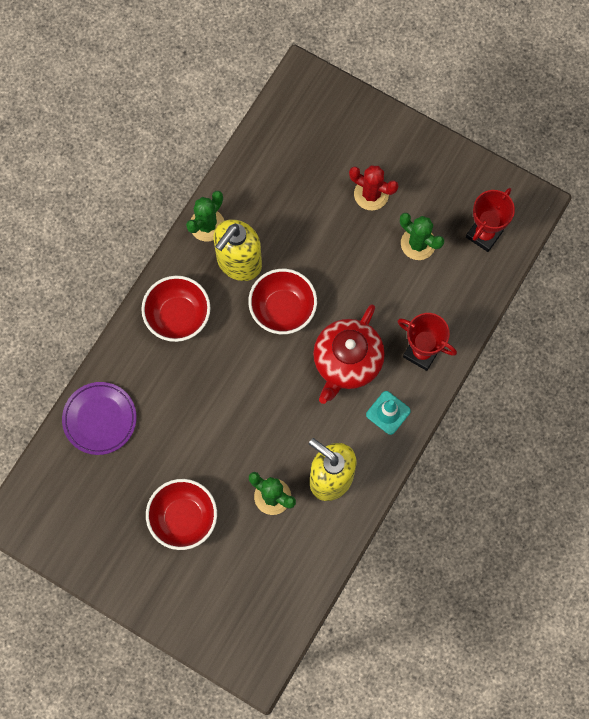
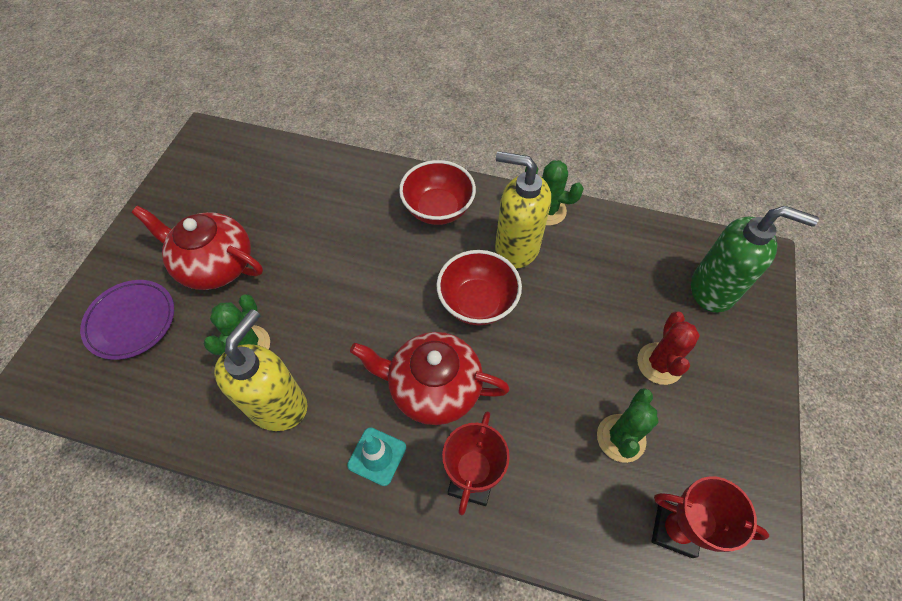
camera: 75 degrees right, 15 degrees down
purple plate [62,382,137,455] -> purple plate moved to [80,280,174,360]
red bowl [146,479,217,550] -> red teapot [132,206,263,290]
none -> green soap dispenser [691,206,819,313]

